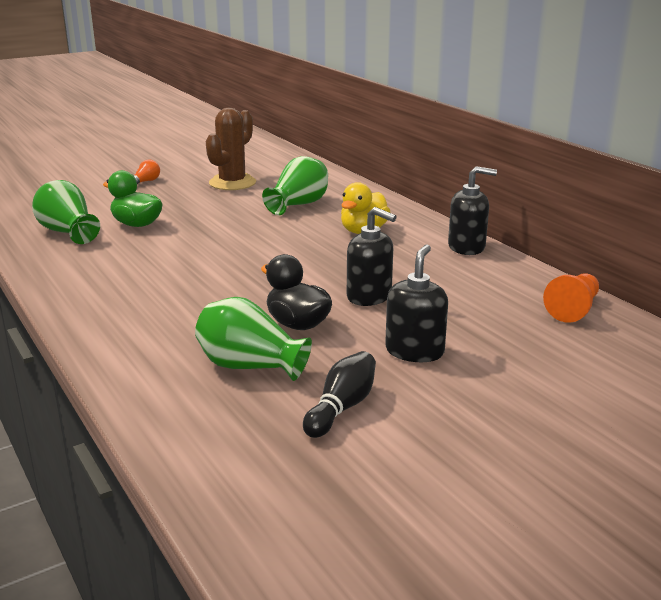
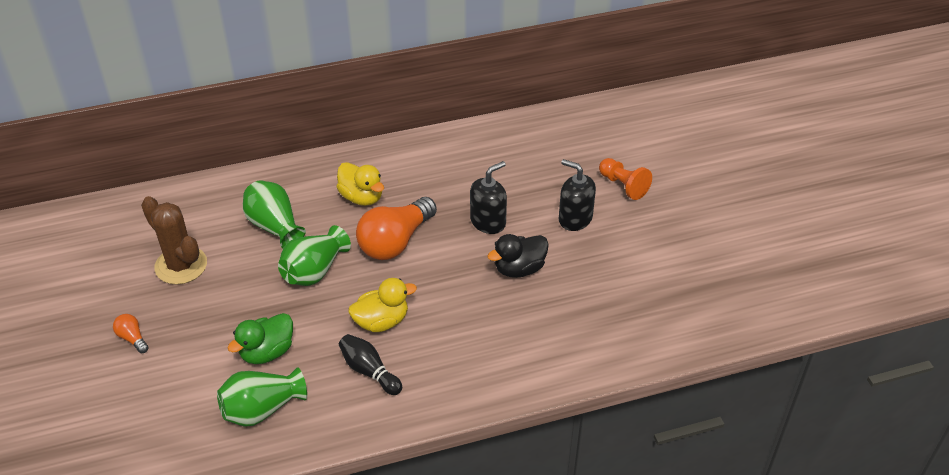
camera: 75 degrees left, 20 degrees up
green vase [195,297,312,381] -> green vase moved to [278,225,351,286]
black bowling pin [303,351,376,438] -> black bowling pin moved to [339,334,402,395]
black soap dispenser [448,166,497,255] -> none
orange pawn [543,273,599,323] -> orange pawn moved to [599,158,652,200]
none -> yellow duck [349,278,417,332]
none -> orange light bulb [356,197,437,260]

